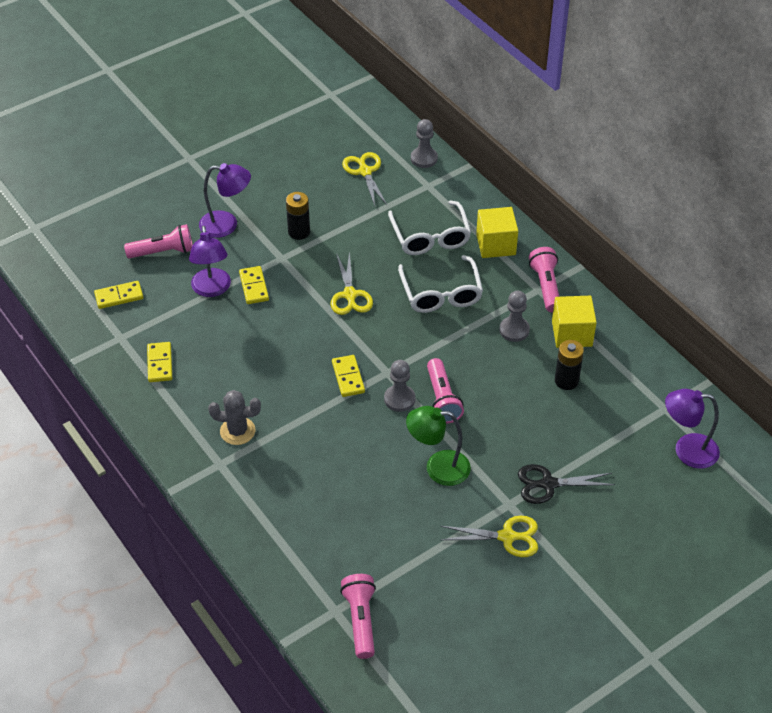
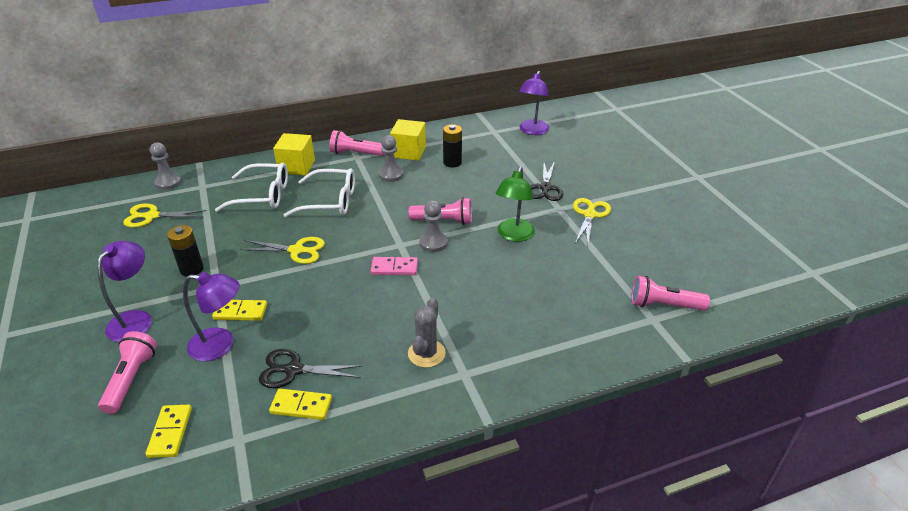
camera: 75 degrees left, 10 degrees down
yellow domino [332,355,365,397] -> pink domino [371,257,418,275]
none -> black scissors [259,349,363,388]

